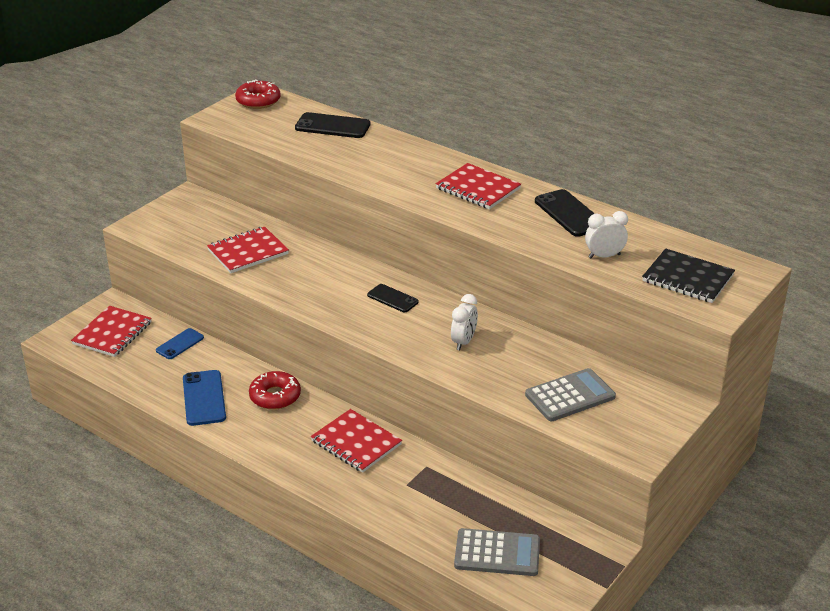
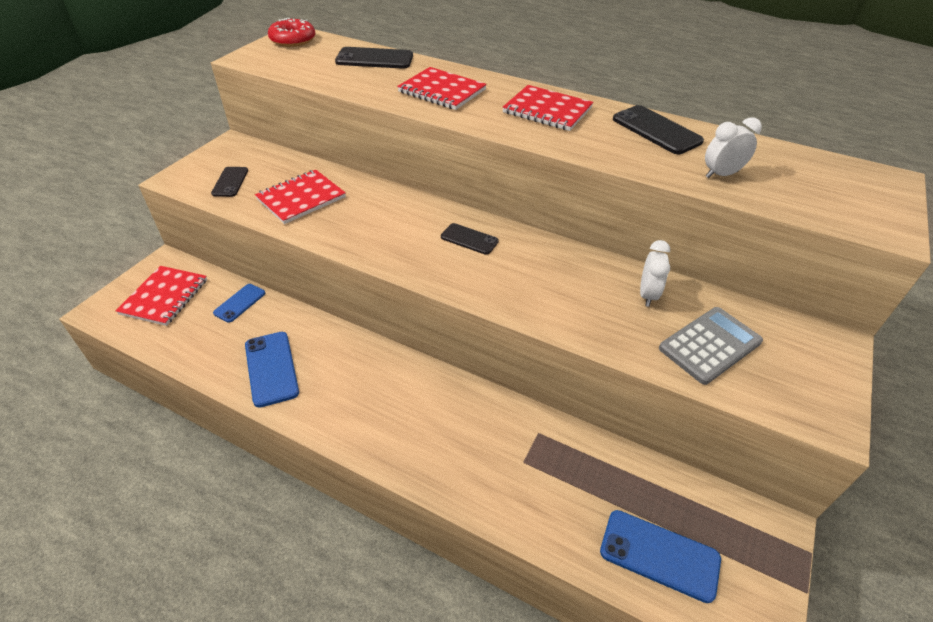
camera: 10 degrees left, 10 degrees up
red donut [249,371,301,410] -> none
red notebook [311,409,402,473] -> red notebook moved to [397,67,487,110]
white clock [451,294,478,350] -> white clock moved to [640,240,670,307]
grey calculator [454,528,540,576] -> blue phone [600,510,721,603]
black notebook [642,248,735,303] -> none
none -> black phone [211,167,248,197]

